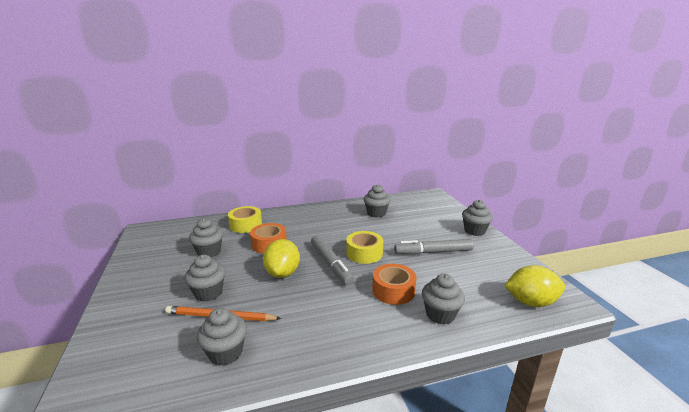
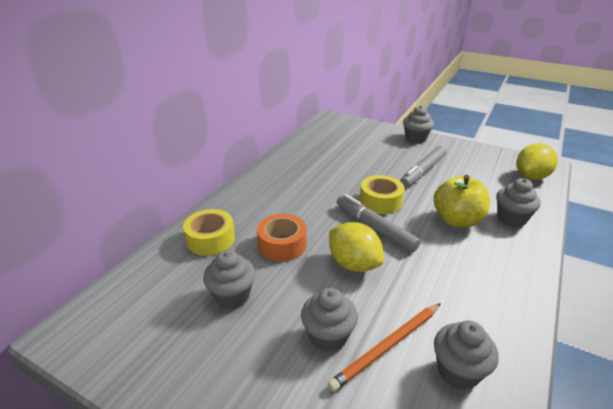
camera: 45 degrees left, 10 degrees up
grey marker [311,235,354,285] -> grey marker turned 150 degrees counterclockwise [337,194,421,252]
grey cupcake [364,184,391,218] -> none
orange tape [372,264,417,305] -> yellow apple [434,175,490,228]

